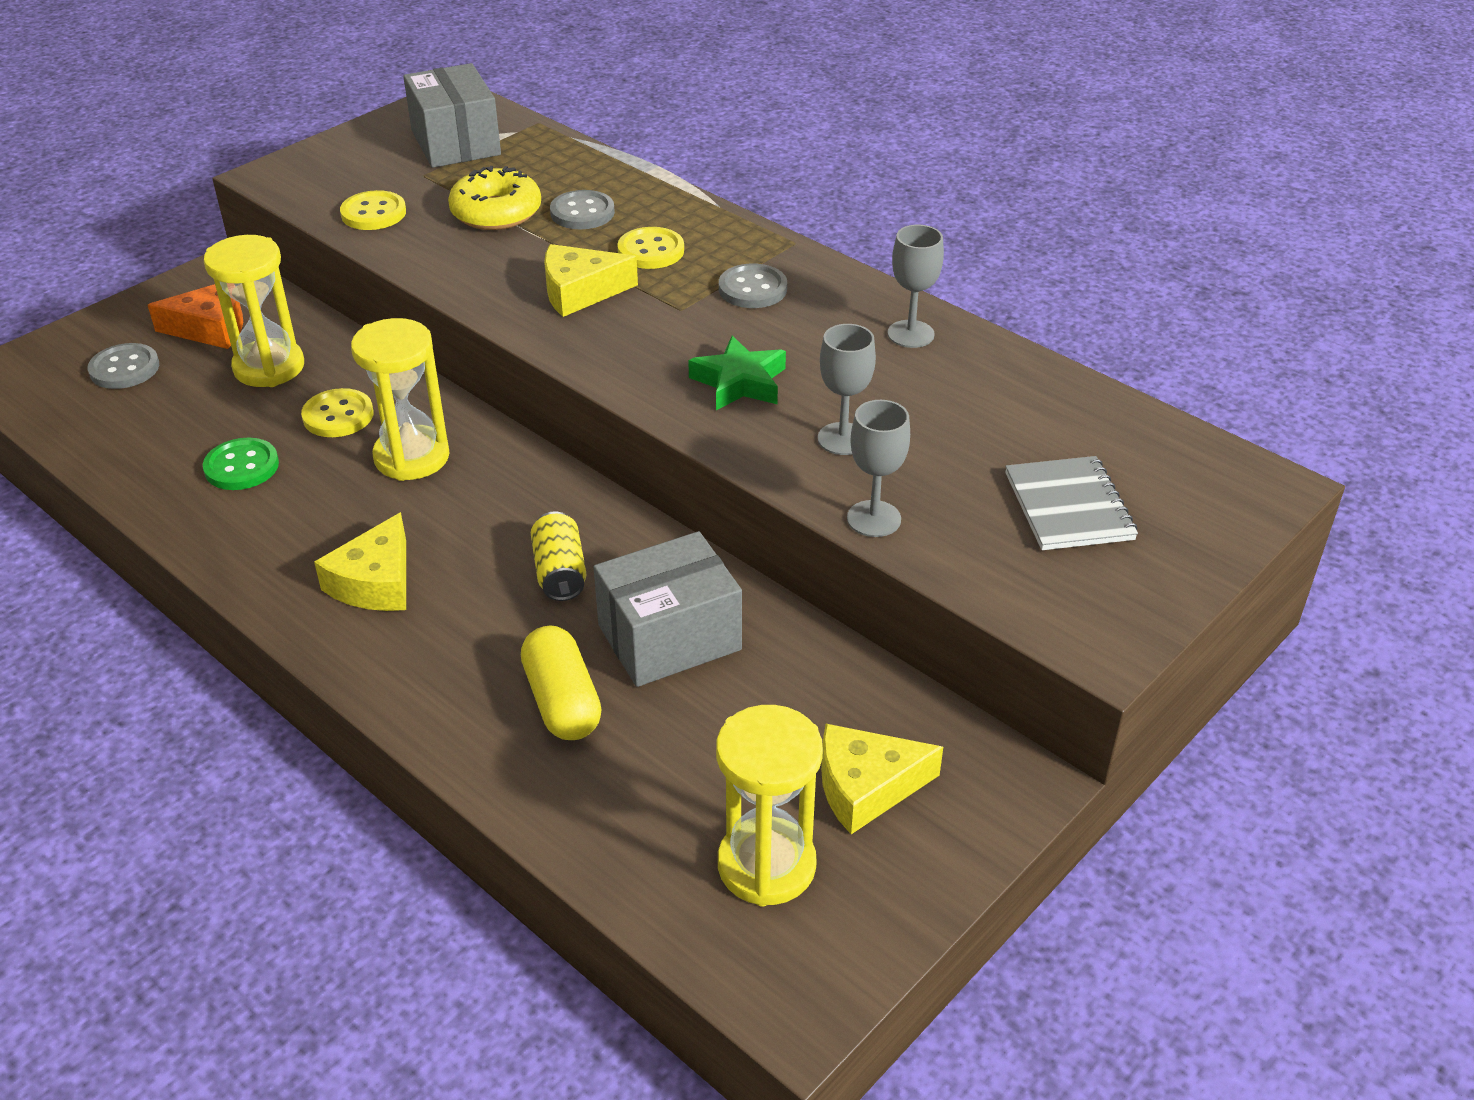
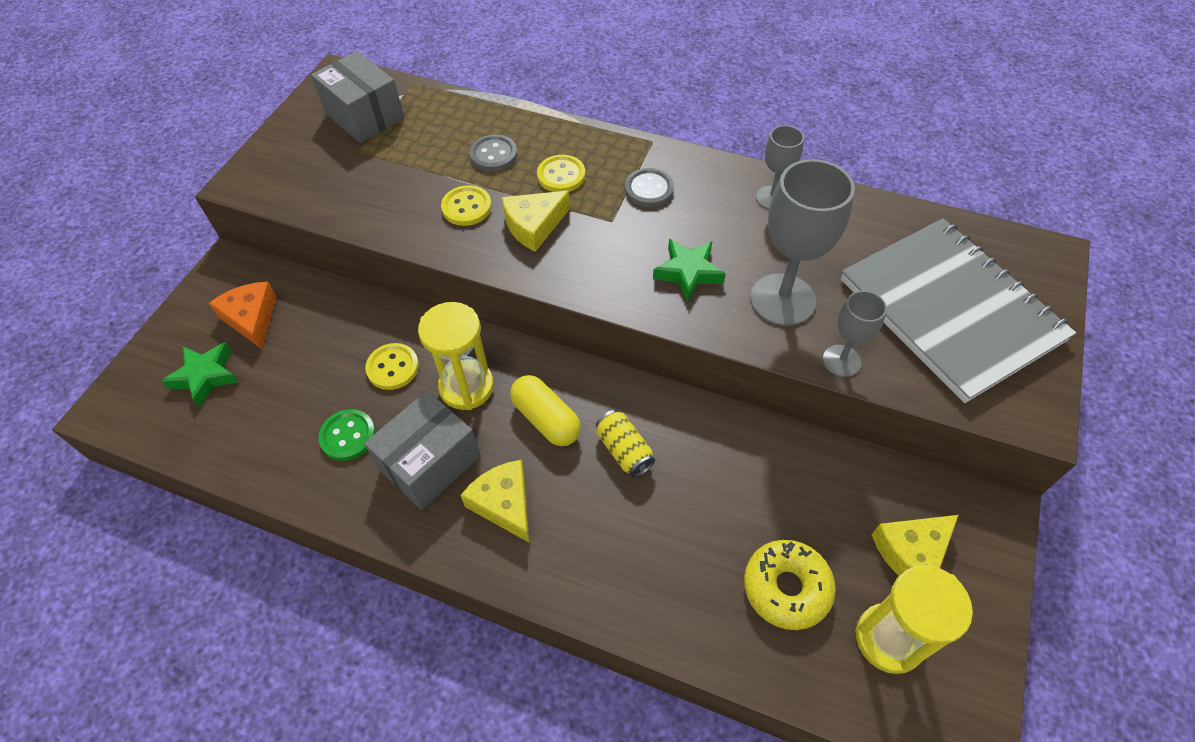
camera: 20 degrees left, 15 degrees up
grey button [88,343,159,389] -> green star [162,342,239,407]
orange cheese [148,284,243,349] -> orange cheese turned 90 degrees counterclockwise [209,282,277,349]
yellow hourglass [204,235,304,387] -> none
yellow cheese [314,512,406,611] -> yellow cheese turned 150 degrees clockwise [460,460,529,542]
yellow button [340,190,406,230] -> yellow button moved to [441,185,492,226]
yellow donut [448,166,541,230] -> yellow donut moved to [744,540,836,630]
yellow capsule [521,625,602,740] -> yellow capsule moved to [510,375,581,446]
grey box [594,531,742,687] -> grey box moved to [364,391,480,510]
grey goblet [818,324,876,455] -> grey goblet [750,159,855,326], size x1.82
grey notebook [1005,456,1138,550] -> grey notebook [841,218,1076,403], size x2.13

